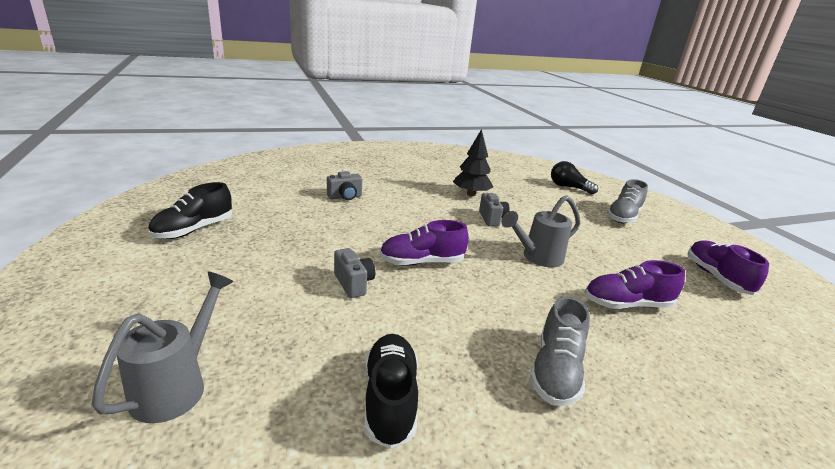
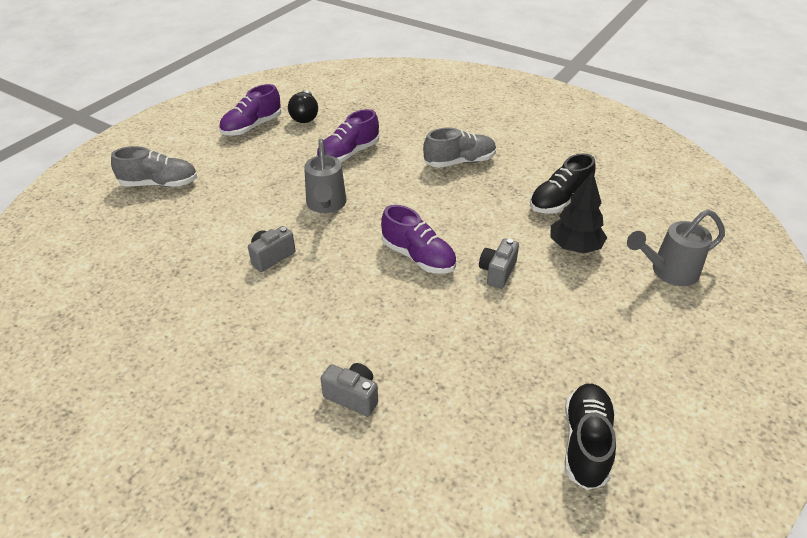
camera: 125 degrees left, 15 degrees up
black shoe [148,182,232,239] -> black shoe turned 75 degrees counterclockwise [565,384,616,490]
black tree [453,129,493,196] -> black tree moved to [551,171,607,254]
grey watering can [501,195,580,267] -> grey watering can turned 60 degrees clockwise [304,139,347,213]
black light bulb [551,161,598,194] -> black light bulb moved to [288,90,318,123]
purple shoe [585,260,685,309] -> purple shoe turned 90 degrees clockwise [316,109,379,162]

